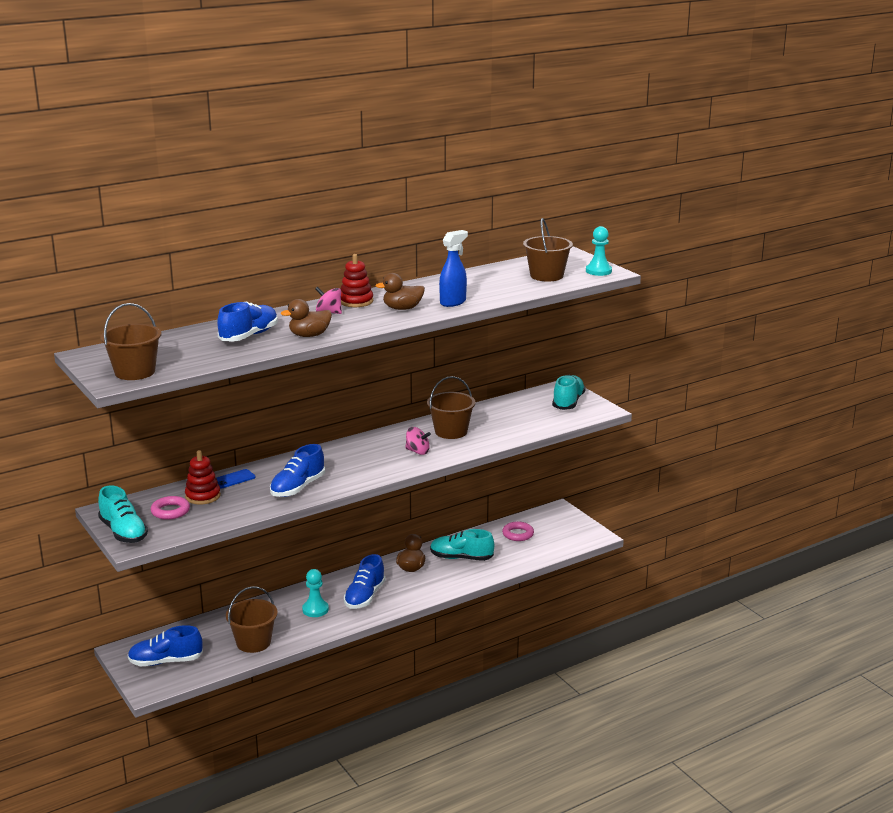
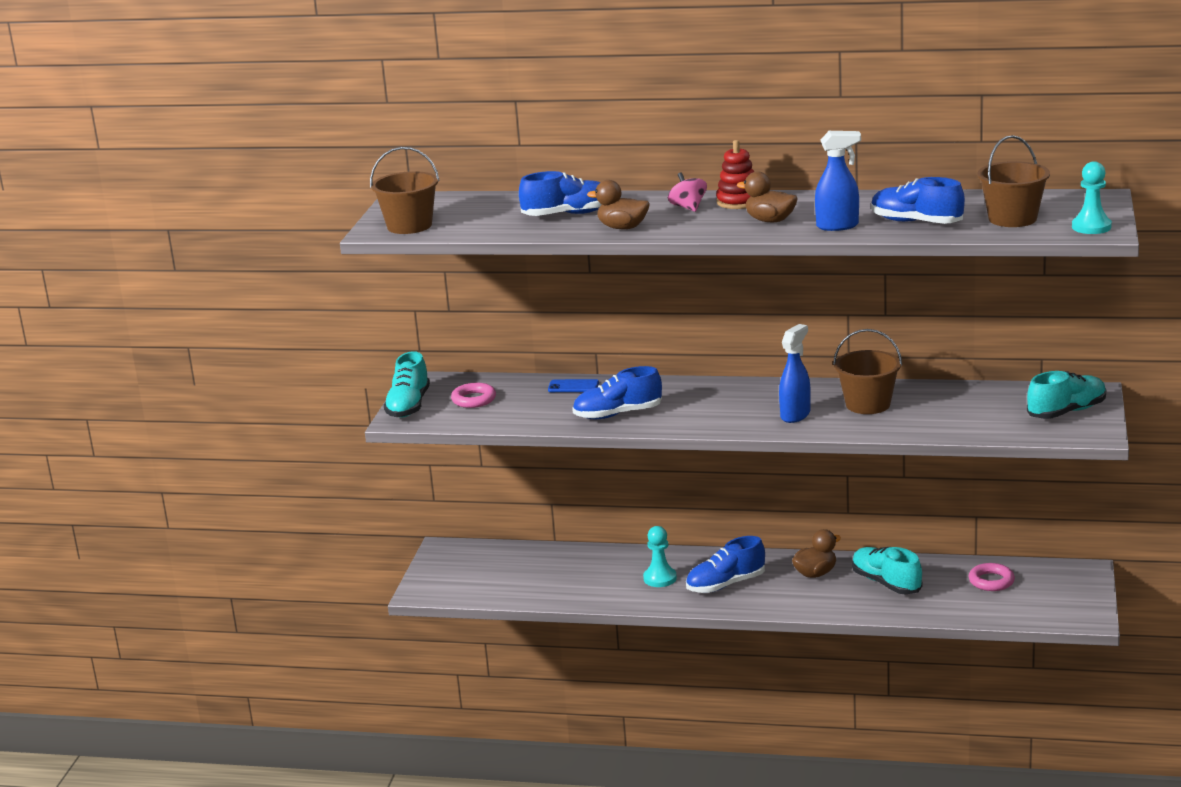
camera: 45 degrees right, 0 degrees up
blue shoe [128,625,203,666] -> blue shoe moved to [871,177,965,224]
red stacking toy [185,450,221,505] -> none
brown bucket [226,586,278,653] -> none
pink spinning top [405,427,431,455] -> blue spray bottle [779,324,811,423]

